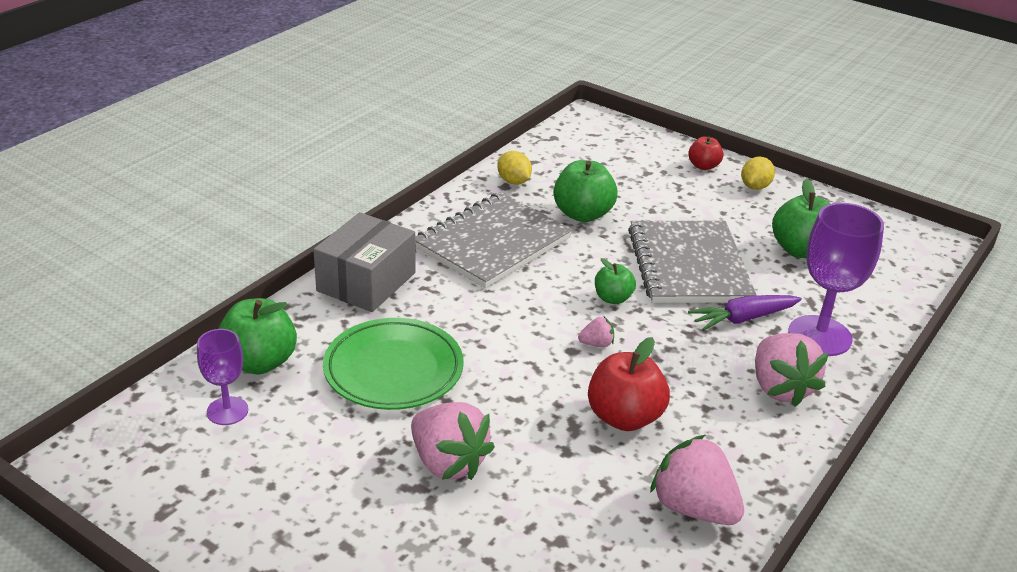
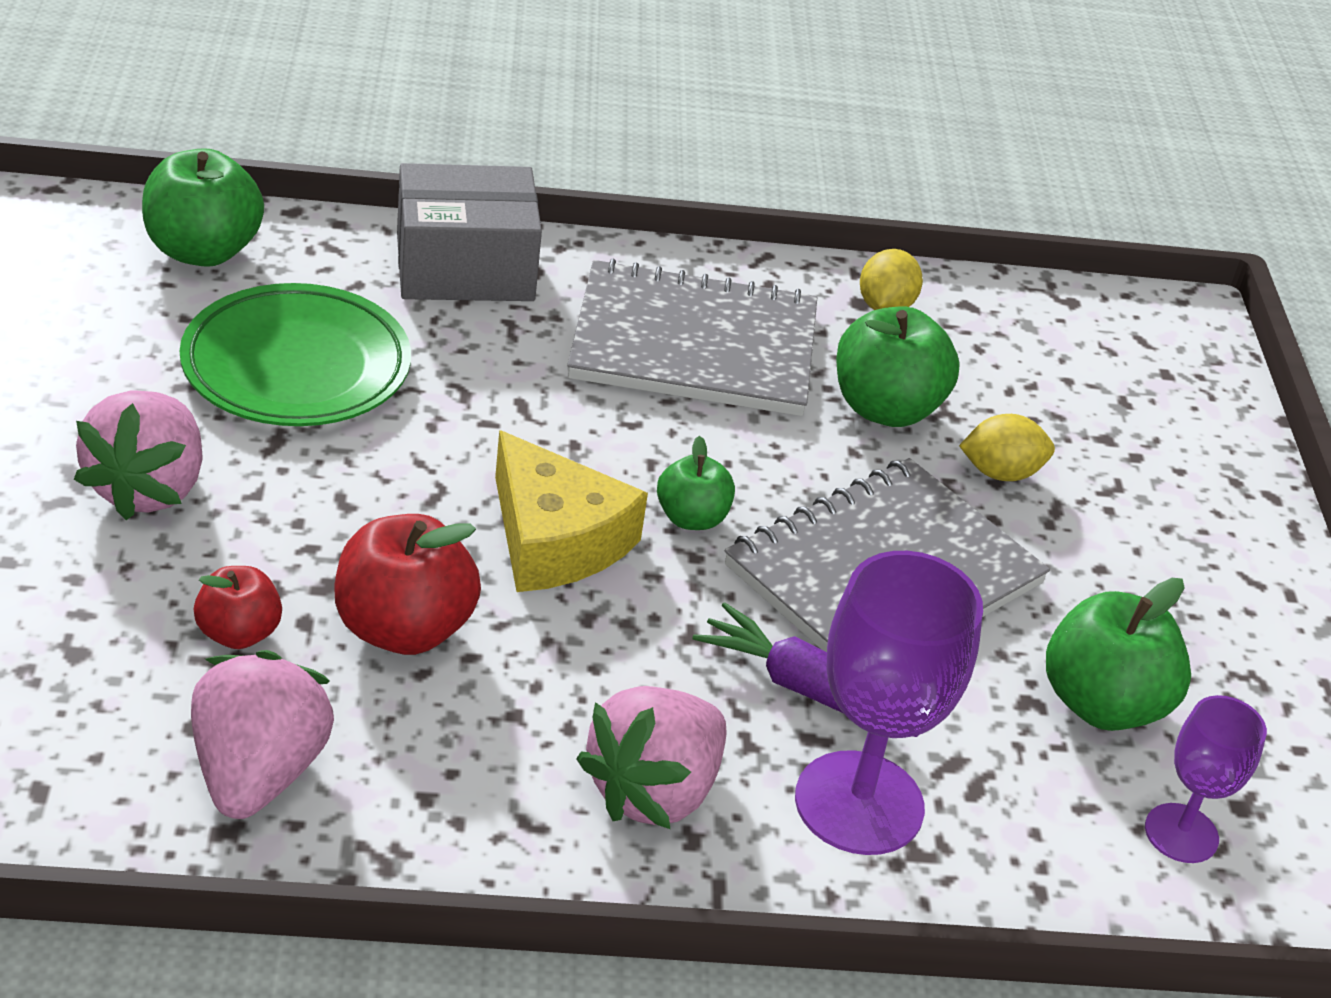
camera: 50 degrees right, 5 degrees up
purple goblet [197,329,248,425] -> purple goblet moved to [1145,695,1267,863]
pink strawberry [578,317,614,347] -> yellow cheese [495,430,648,592]
red apple [688,137,723,170] -> red apple moved to [194,566,282,649]
yellow lemon [741,156,775,190] -> yellow lemon moved to [959,414,1055,481]

